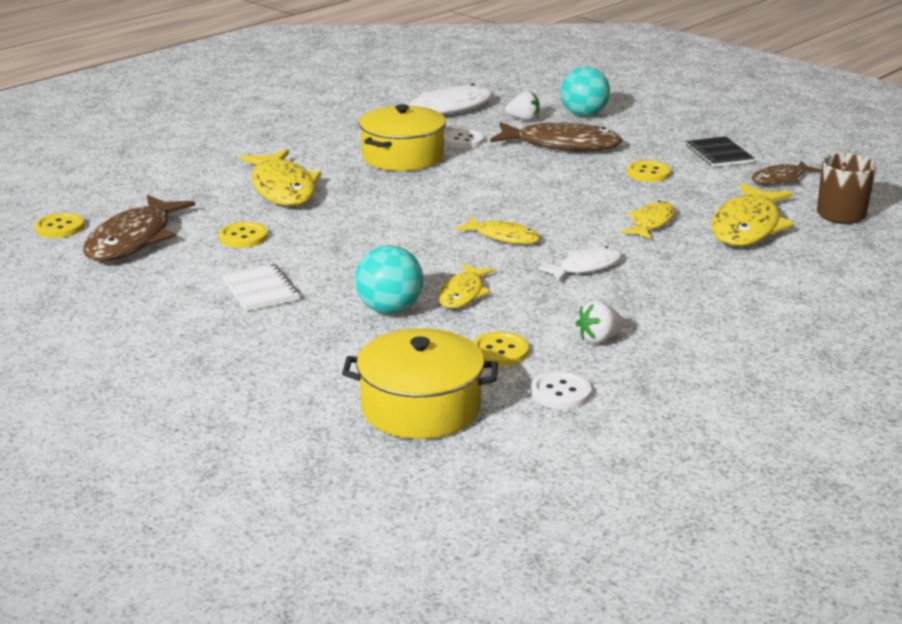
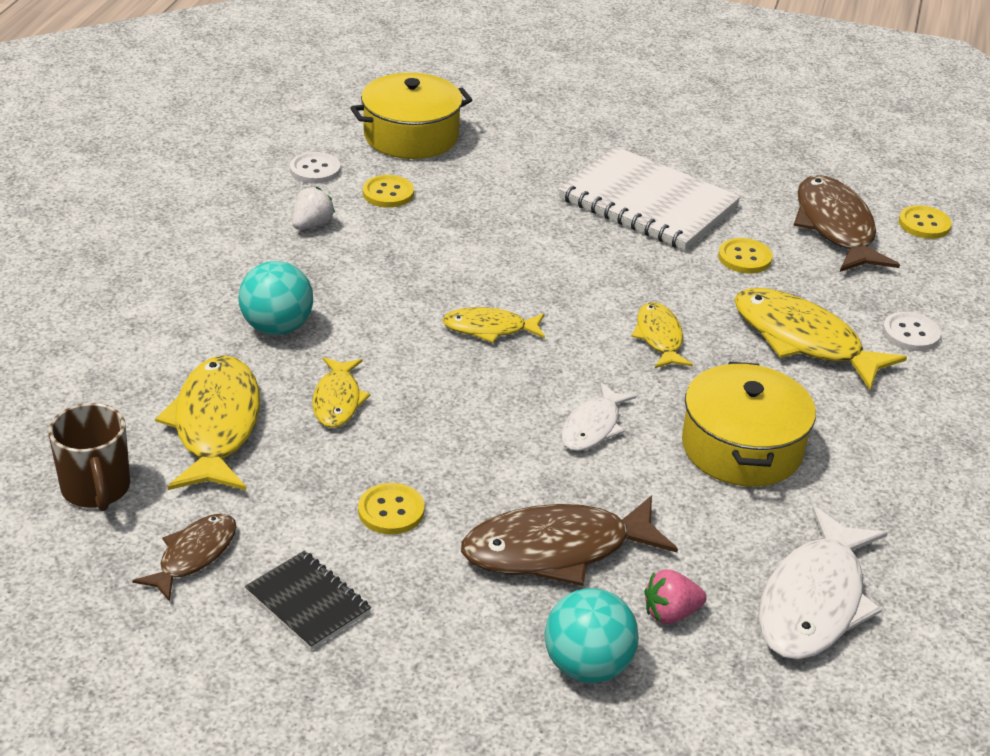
camera: 150 degrees right, 10 degrees up
white notebook [221,263,300,311] -> white notebook [558,147,741,250], size x1.96
turquoise ball [355,245,423,314] -> turquoise ball moved to [239,261,313,335]
yellow fish [438,264,495,308] -> yellow fish moved to [631,302,693,368]
white button [444,129,484,149] -> white button moved to [883,312,941,351]
white strawberry [505,91,540,121] -> pink strawberry [644,570,707,624]
white fish [538,246,622,282] -> white fish moved to [561,382,637,451]

